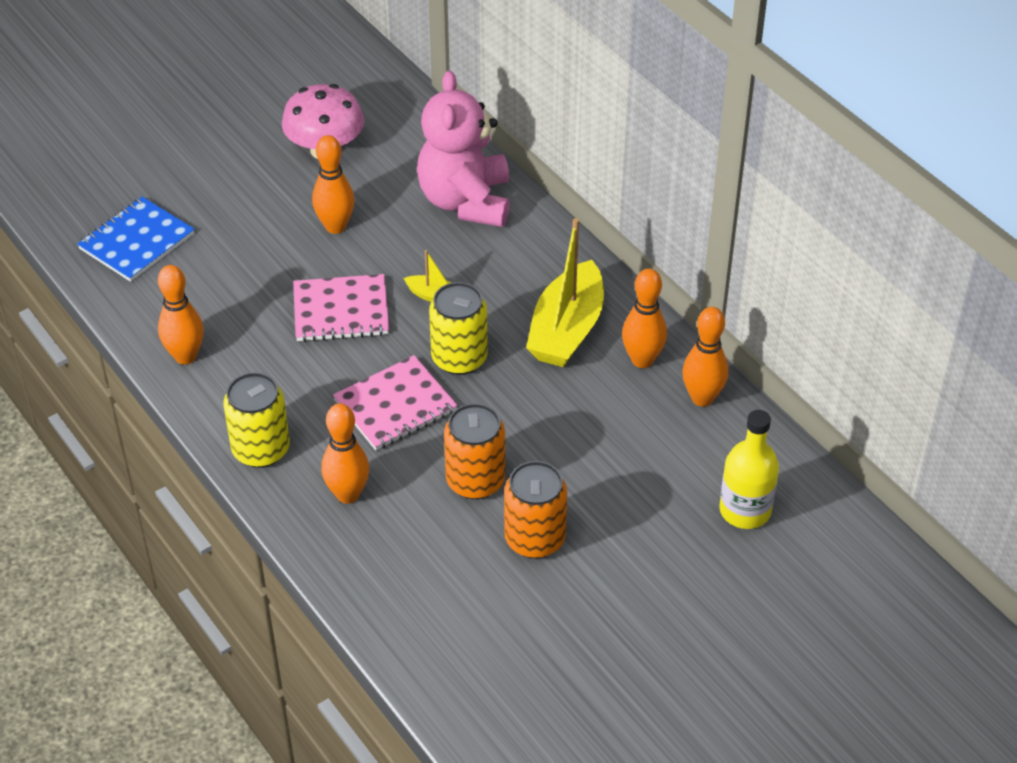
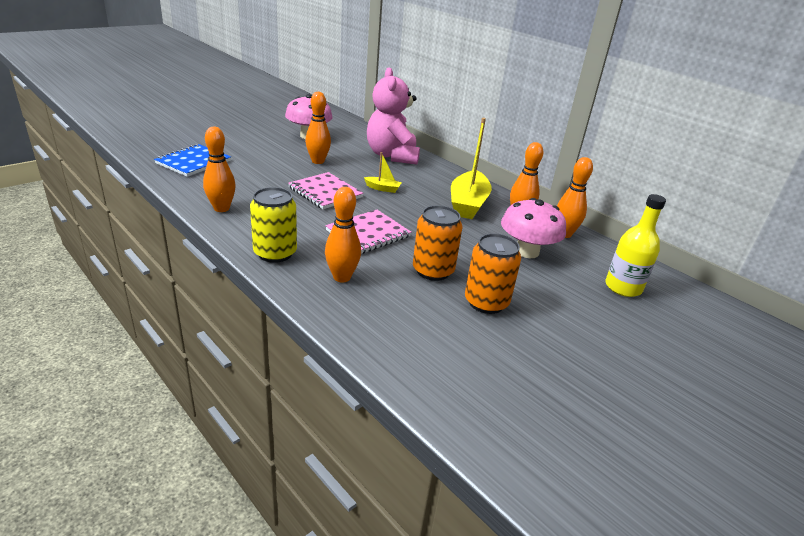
camera: 10 degrees left, 15 degrees down
pink notebook [293,274,389,342] -> pink notebook turned 60 degrees clockwise [288,172,364,209]
yellow can [429,282,488,375] -> none
none -> pink mushroom [501,198,566,258]

